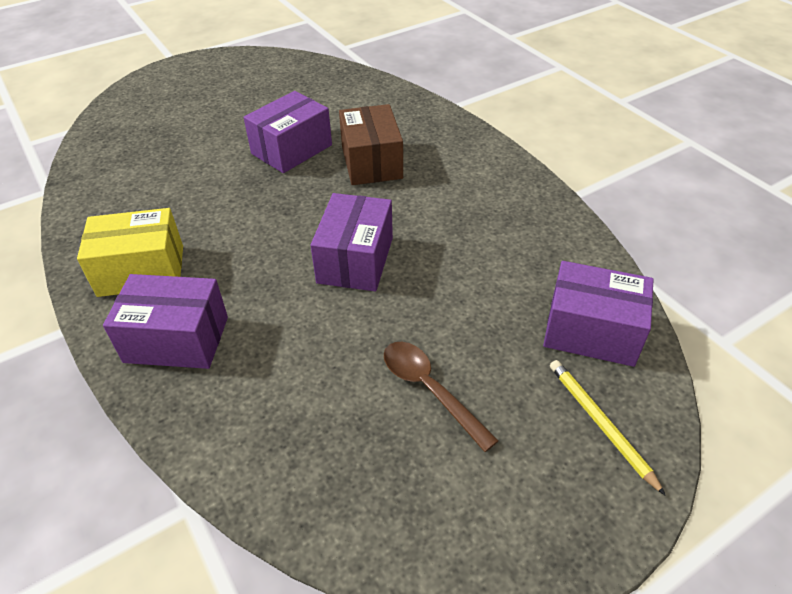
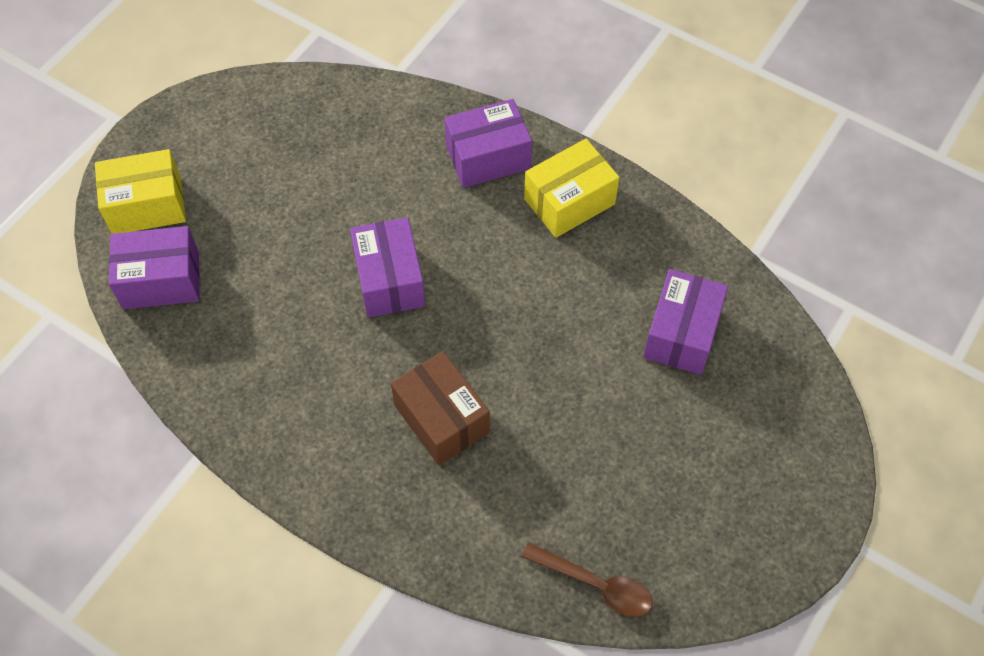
camera: 155 degrees right, 15 degrees up
purple box [244,91,332,173] -> purple box moved to [643,269,728,375]
brown spoon [384,342,499,452] -> brown spoon moved to [522,543,653,617]
yellow pencil [550,360,666,496] -> yellow box [95,149,186,234]

